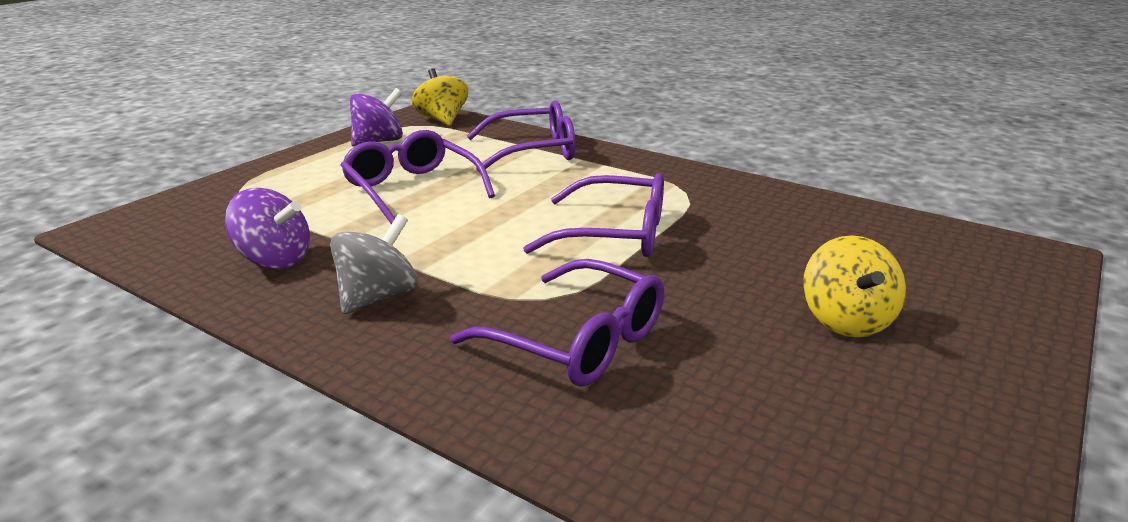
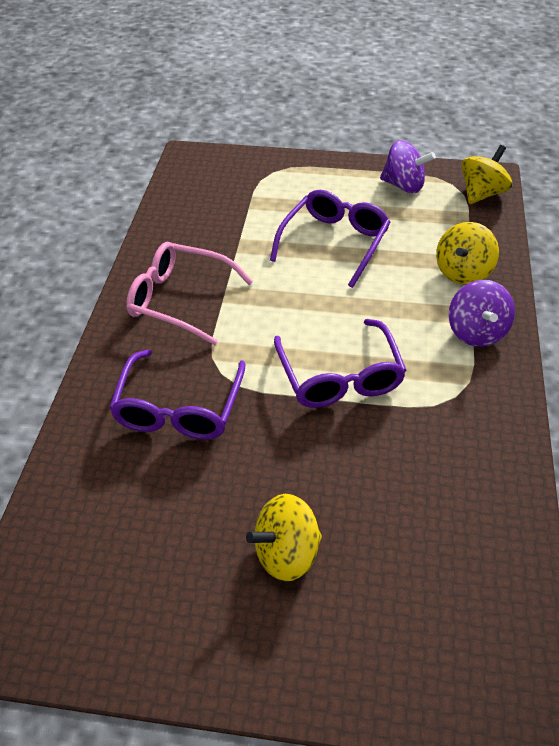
camera: 65 degrees right, 20 degrees up
purple spinning top [225,188,310,269] -> purple spinning top moved to [448,280,515,347]
grey spinning top [330,214,418,314] -> pink glasses [126,242,253,345]
purple glasses [467,101,575,172] -> yellow spinning top [436,222,499,285]

